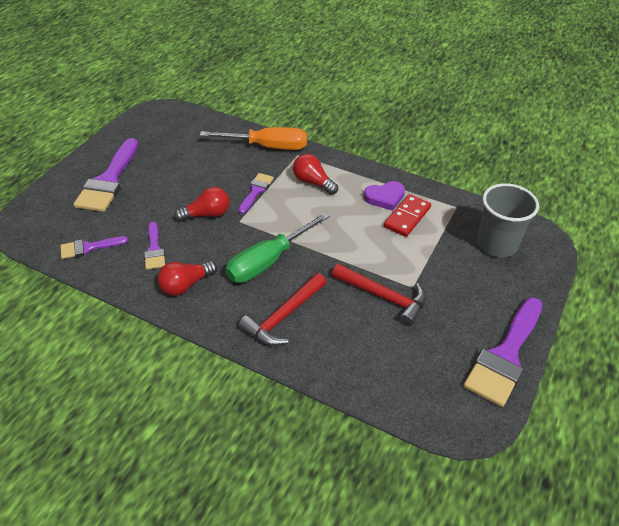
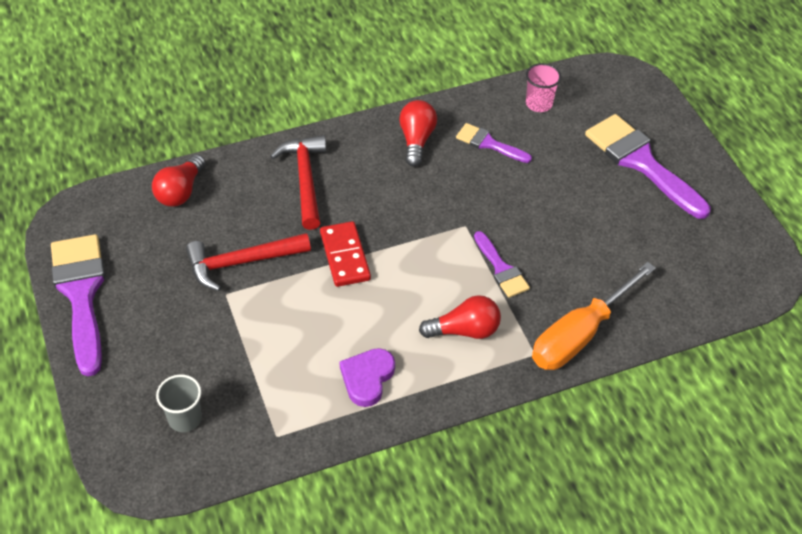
camera: 130 degrees right, 5 degrees up
purple brush [61,236,128,259] -> pink cup [526,63,561,112]
red light bulb [174,187,230,222] -> red light bulb moved to [152,154,206,207]
green screwdriver [225,212,330,283] -> none
red domino [384,194,431,237] -> red domino moved to [320,221,371,287]
grey cup [477,183,539,257] -> grey cup [156,374,202,432], size x0.57

